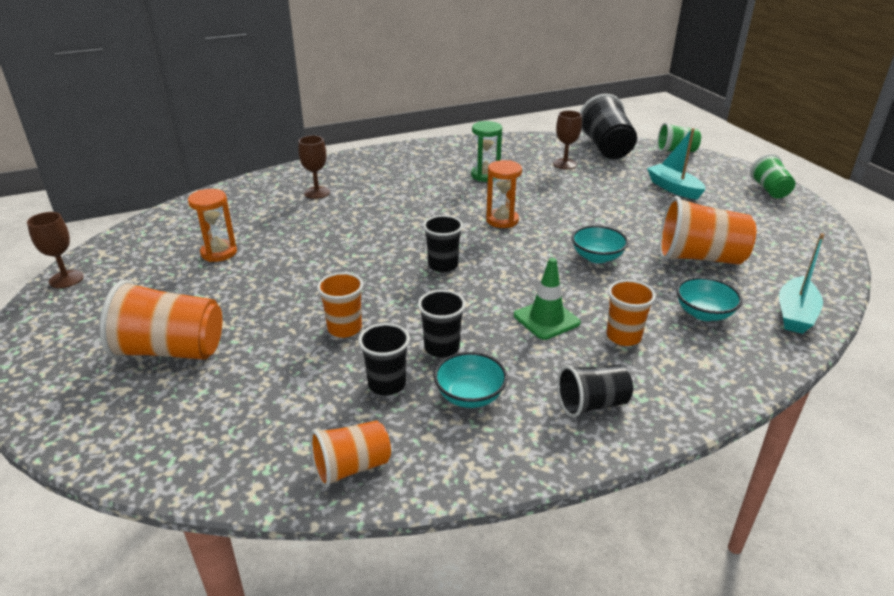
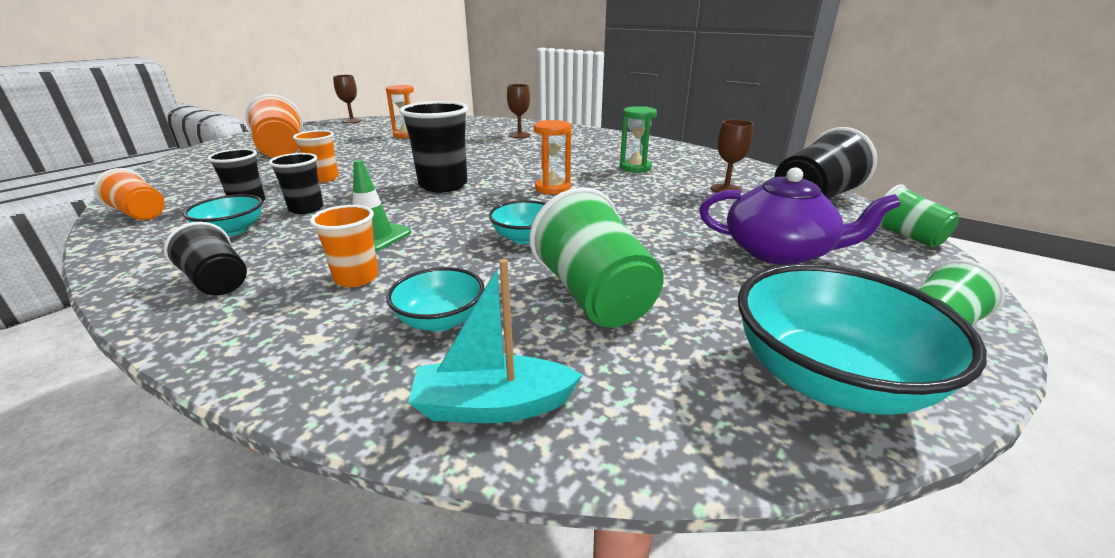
camera: 60 degrees right, 5 degrees down
black cup [423,215,463,272] -> black cup [399,101,468,192], size x1.66
turquoise boat [647,128,706,200] -> purple teapot [699,167,900,265]
orange cup [659,196,756,265] -> green cup [530,187,664,327]
none -> turquoise bowl [738,264,987,415]

